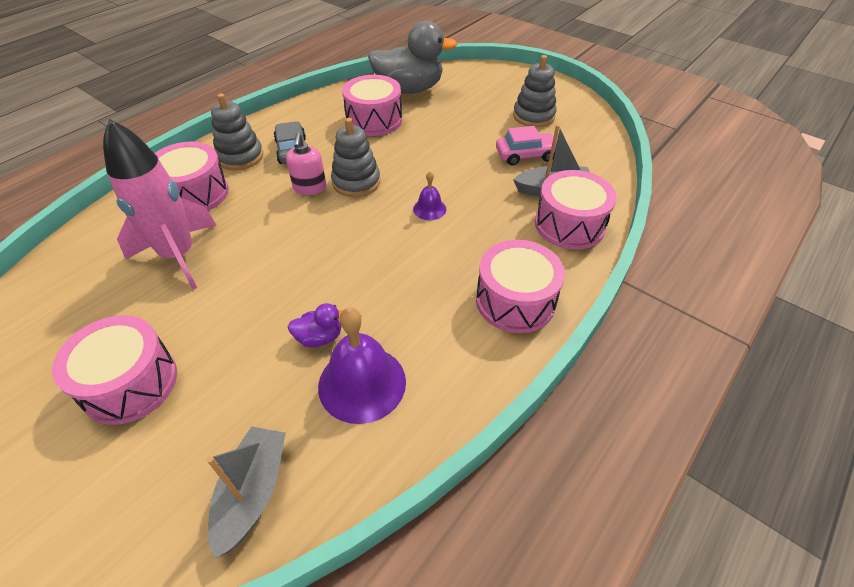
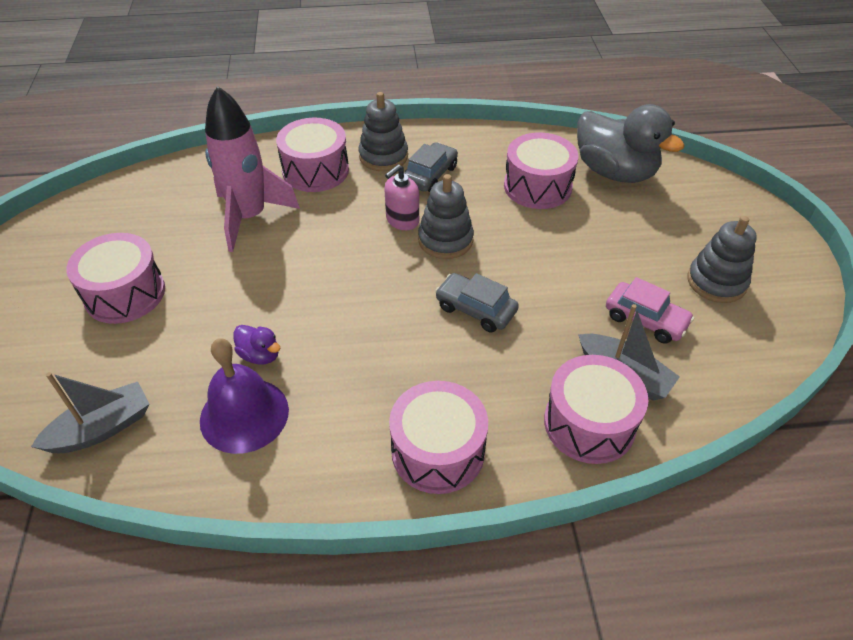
camera: 45 degrees right, 0 degrees up
purple bell [413,171,446,220] -> grey car [435,273,519,333]

